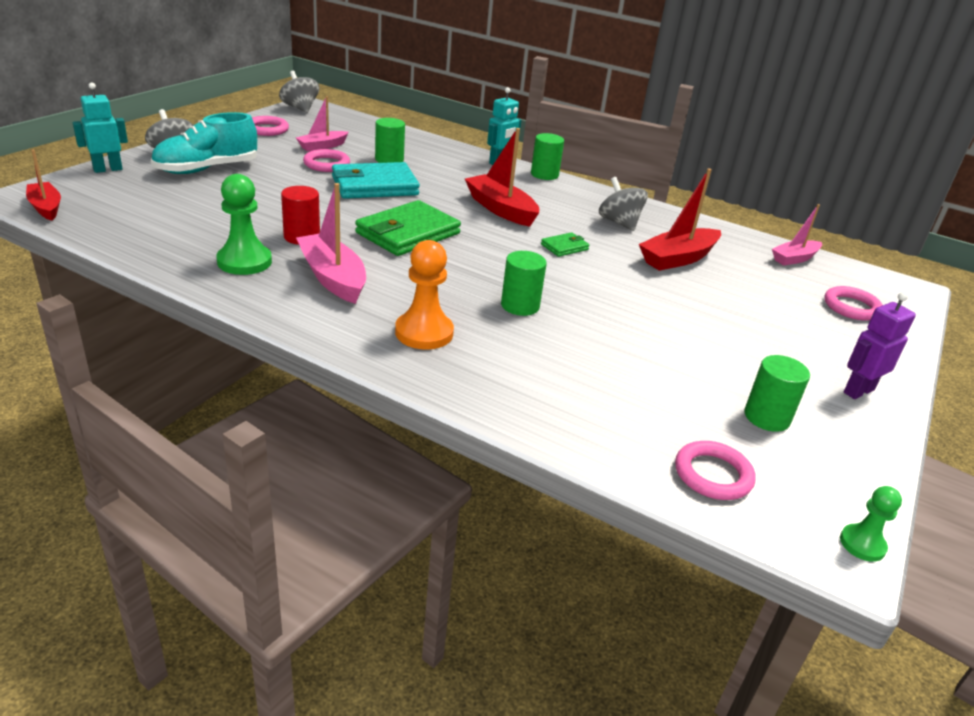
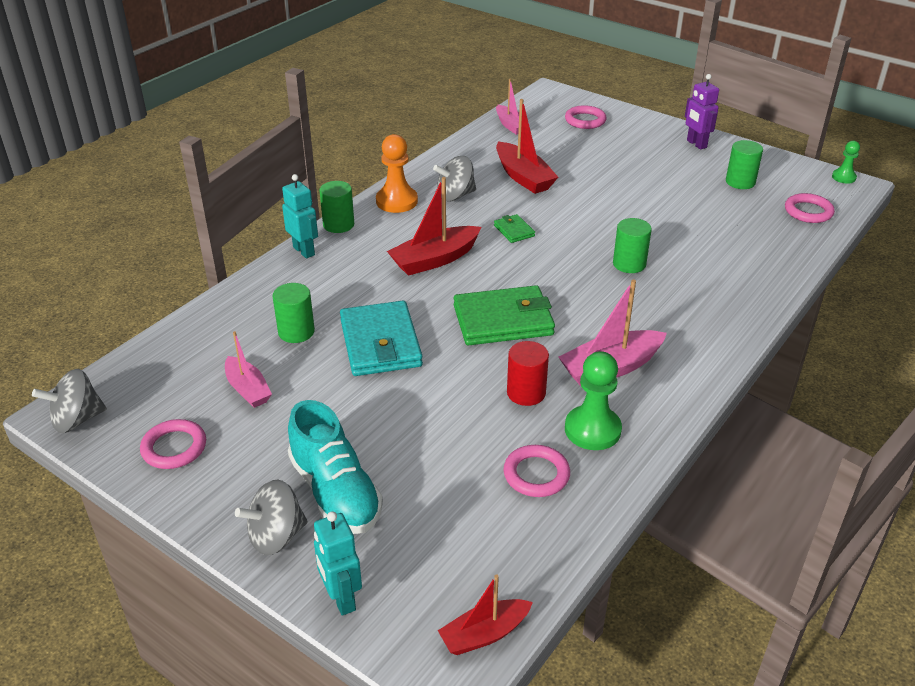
camera: 80 degrees left, 5 degrees up
pink ring [303,149,350,172] -> pink ring moved to [503,445,570,497]
green wallet [355,200,461,256] -> green wallet turned 60 degrees counterclockwise [454,285,555,345]
orange pawn [395,240,454,350] -> orange pawn moved to [376,134,418,213]

